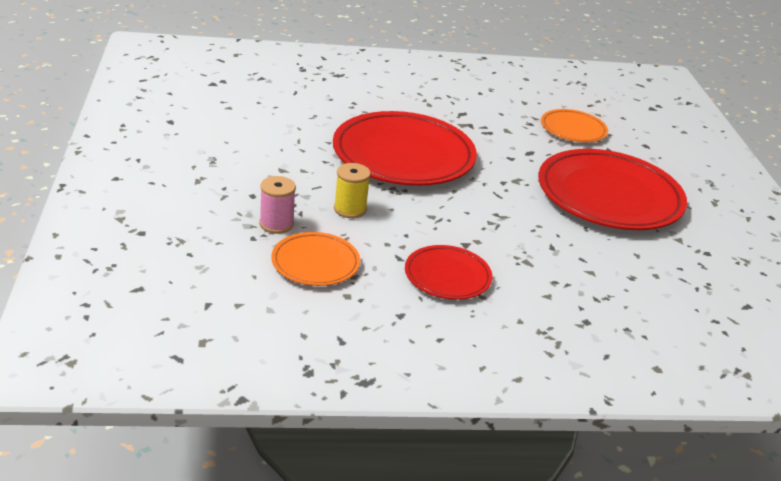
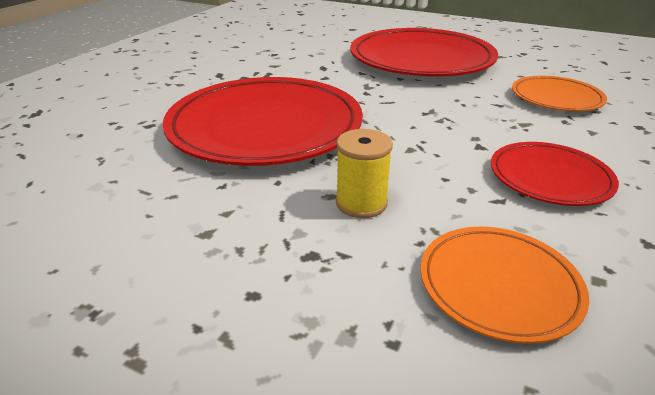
camera: 55 degrees left, 0 degrees up
pink spool [259,176,296,234] -> none
orange plate [541,109,608,143] -> orange plate moved to [512,76,607,111]

